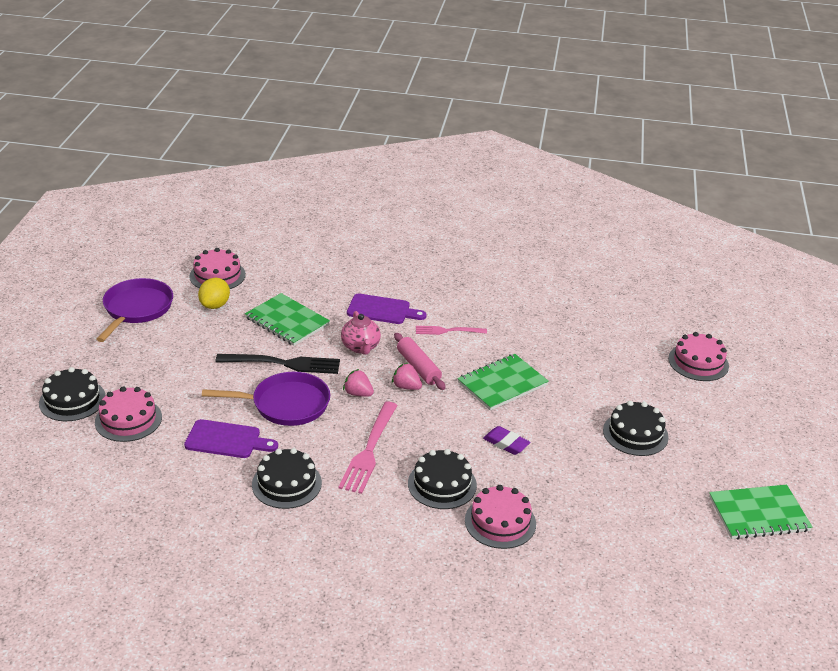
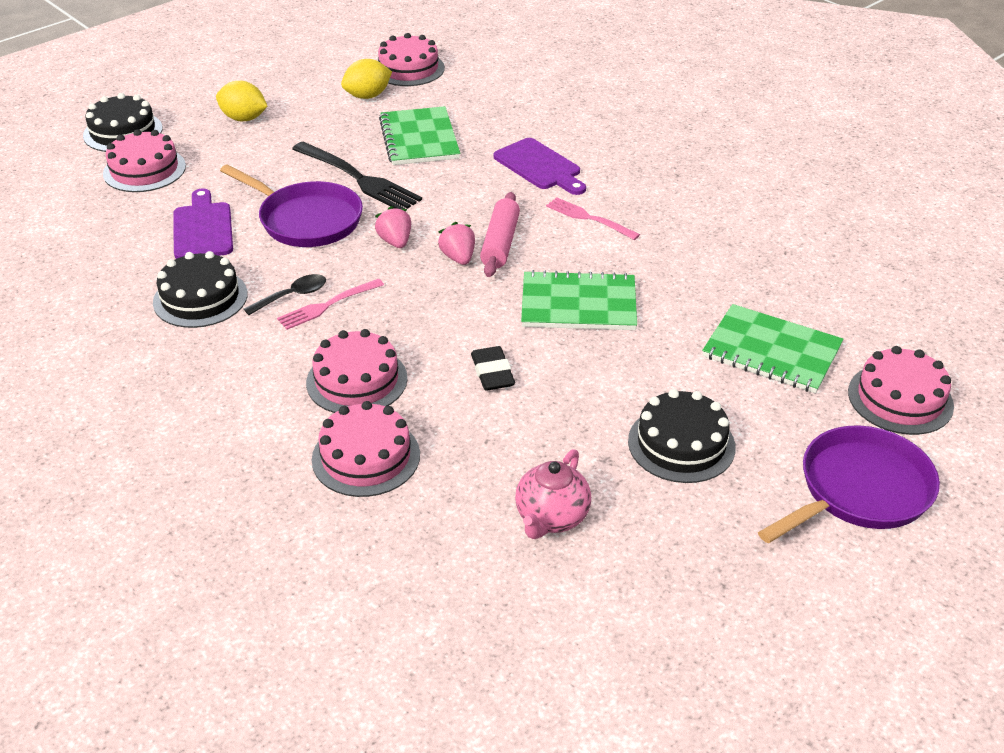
camera: 40 degrees right, 5 degrees up
purple pan [96,278,173,342] -> purple pan moved to [758,425,940,544]
purple cutting board [184,419,278,458] -> purple cutting board turned 150 degrees counterclockwise [173,189,233,259]
pink fork [339,402,398,494] -> pink fork [277,279,384,330], size x0.61
pink teapot [341,311,381,355] -> pink teapot moved to [515,449,591,539]
black cake [408,449,477,509] -> pink cake [306,329,407,413]
purple eraser [483,426,530,455] -> black eraser [471,346,515,391]
green notebook [709,485,812,539] -> green notebook moved to [702,304,844,393]
none -> yellow lemon [216,81,268,121]
none -> black spoon [244,274,326,315]

